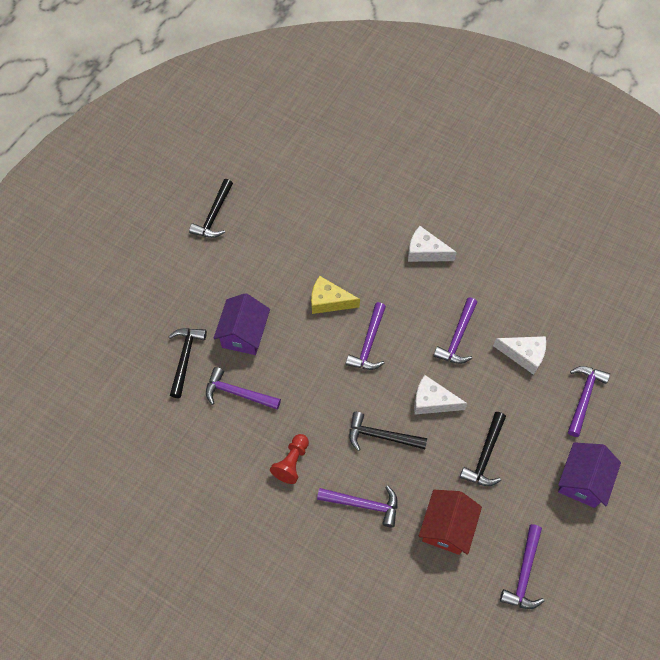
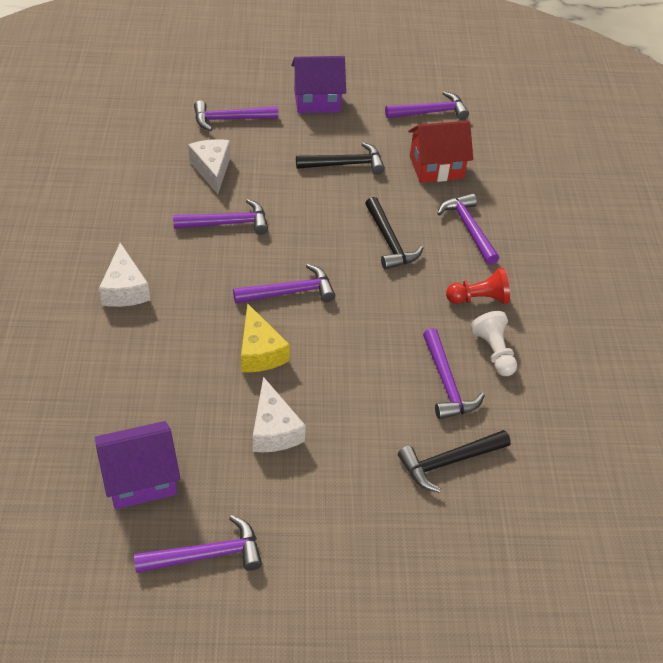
camera: 125 degrees left, 15 degrees down
black hammer [189,179,233,238] -> purple hammer [134,515,262,573]
purple house [213,293,270,355] -> purple house moved to [95,421,181,509]
white cheese [414,375,468,415] -> white cheese moved to [253,377,306,452]
none -> white pawn [471,311,517,376]

